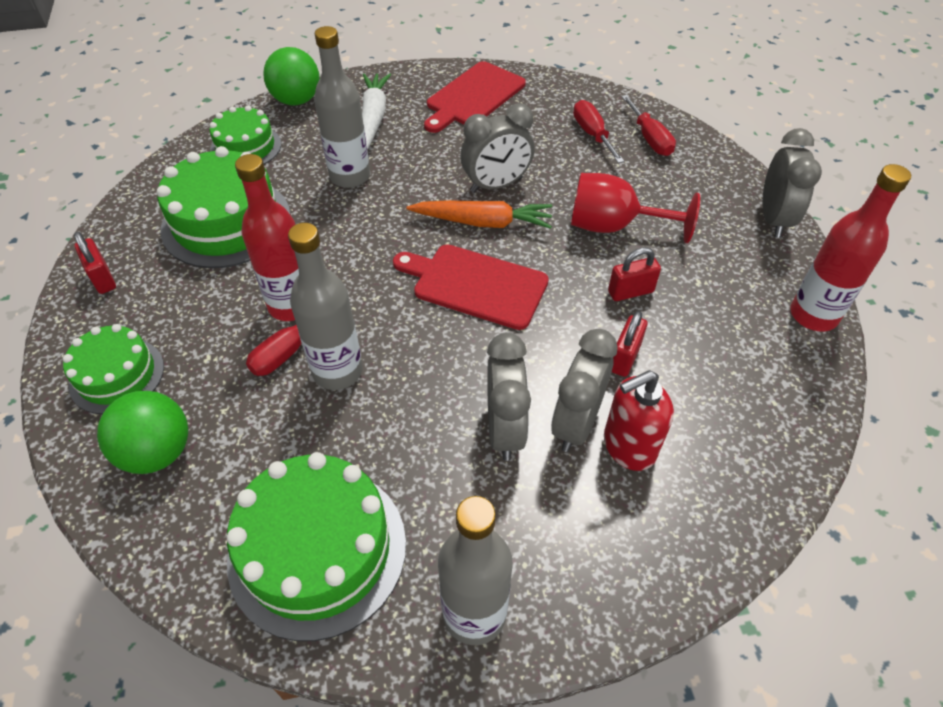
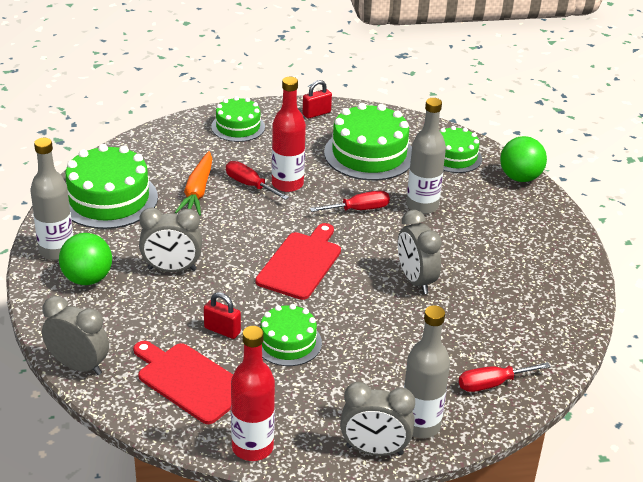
camera: 90 degrees right, 15 degrees down
green ball [97,391,188,474] -> green ball moved to [59,233,112,285]
grey bottle [288,223,363,390] -> grey bottle moved to [404,305,450,438]
white carrot [362,73,391,150] -> none
orange carrot [407,200,552,229] -> orange carrot moved to [175,151,212,216]
red cutting board [424,61,526,133] -> red cutting board moved to [133,341,233,424]
grey clock [551,329,617,452] -> grey clock moved to [42,296,109,375]
red goblet [571,173,700,243] -> none
red screwdriver [573,100,624,163] -> red screwdriver moved to [310,191,390,212]
red soap dispenser [604,370,674,471] -> none
red padlock [608,247,661,301] -> green cake [261,304,322,366]

